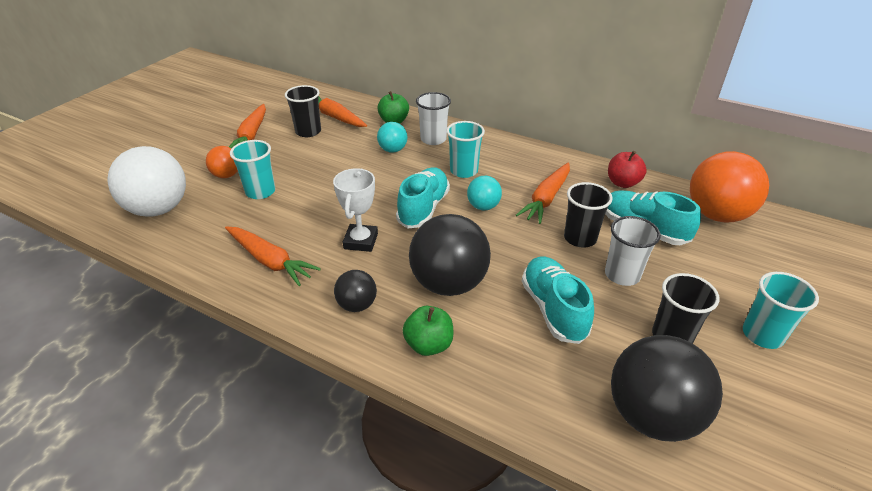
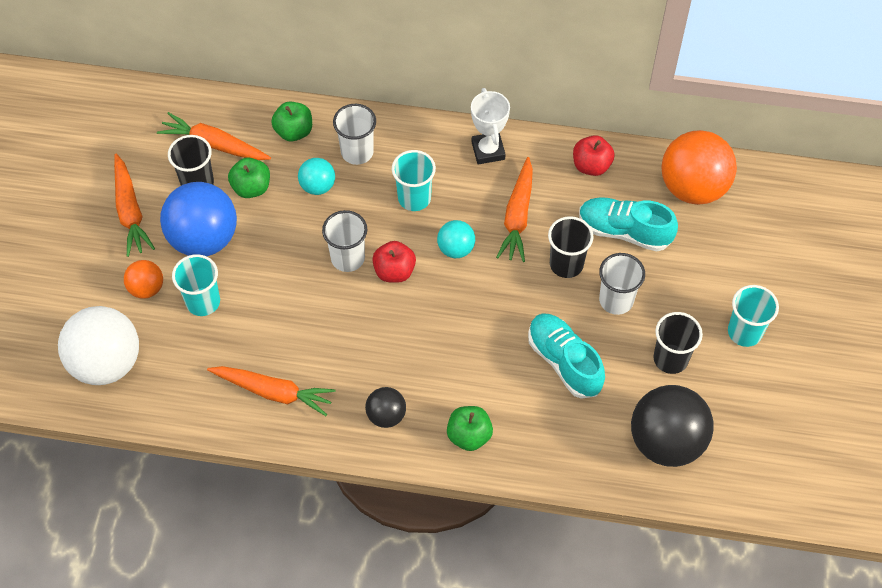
camera: 20 degrees left, 20 degrees up
white trophy [333,168,378,252] -> white trophy moved to [471,88,510,164]
turquoise shoe [396,167,450,228] -> red apple [372,241,416,283]
black ball [409,214,491,296] -> none
none -> blue ball [160,182,237,256]
none -> green apple [228,157,270,198]
none -> white cup [322,210,367,272]

